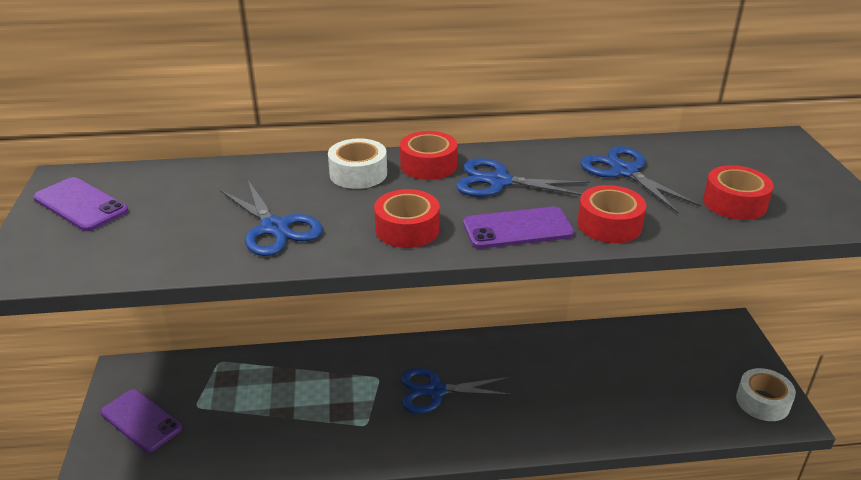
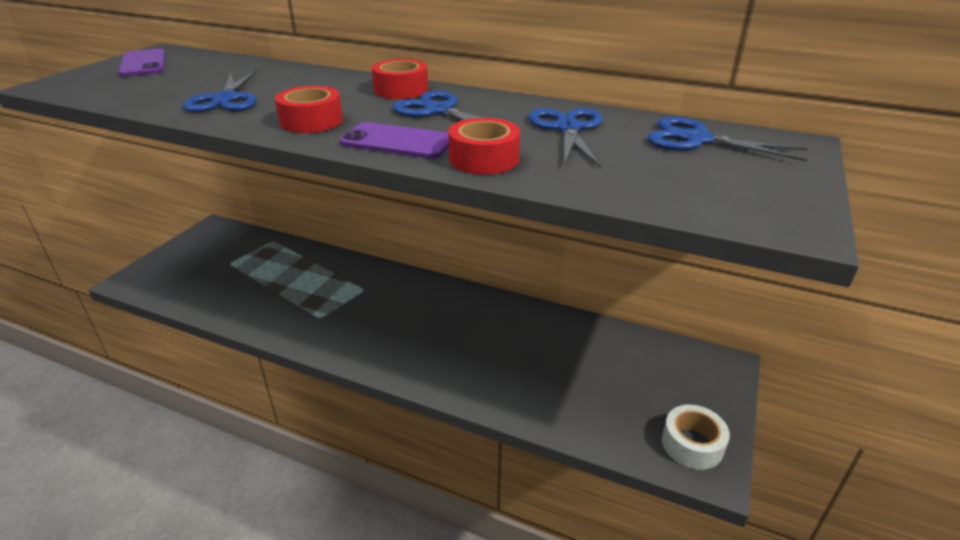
camera: 30 degrees right, 0 degrees up
purple phone [100,389,182,453] -> none
white tape [328,138,387,189] -> none
blue scissors [401,368,513,414] -> blue scissors moved to [648,117,808,161]
red tape [703,165,774,220] -> none

